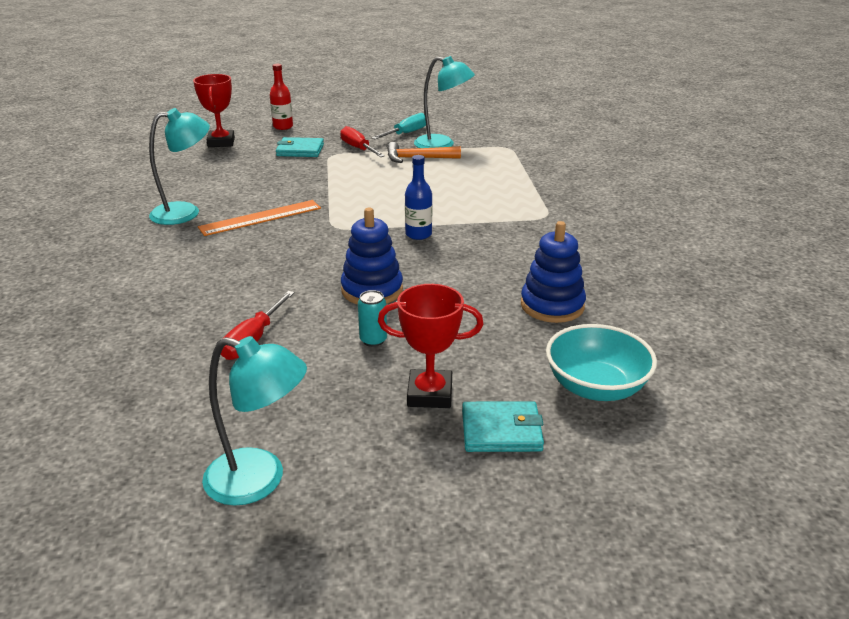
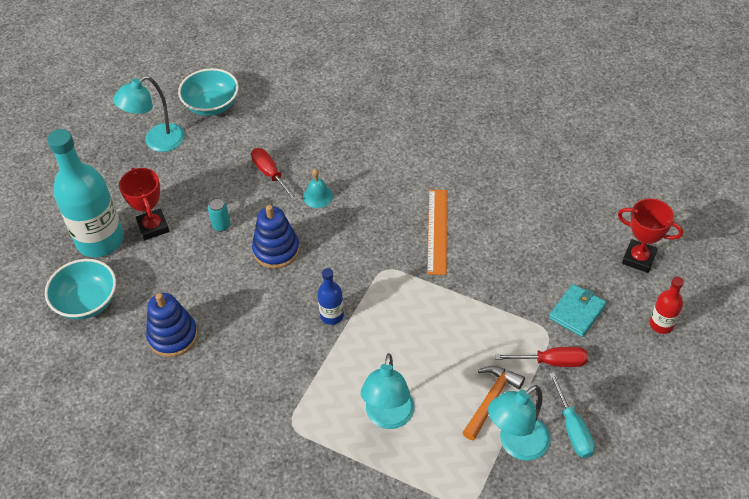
camera: 125 degrees right, 20 degrees up
turquoise lamp [149,108,210,225] -> turquoise lamp moved to [361,353,414,429]
red trophy [378,284,483,408] -> red trophy turned 60 degrees counterclockwise [119,167,169,240]
turquoise wallet [462,401,544,452] -> turquoise bottle [47,129,124,258]
none -> turquoise bowl [178,68,239,116]
none -> turquoise bell [303,169,333,208]

